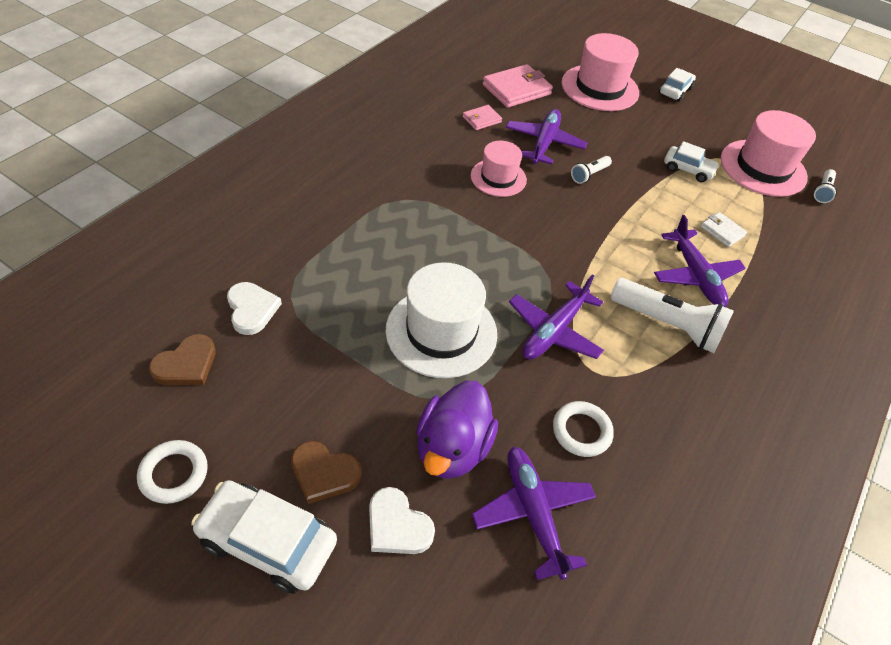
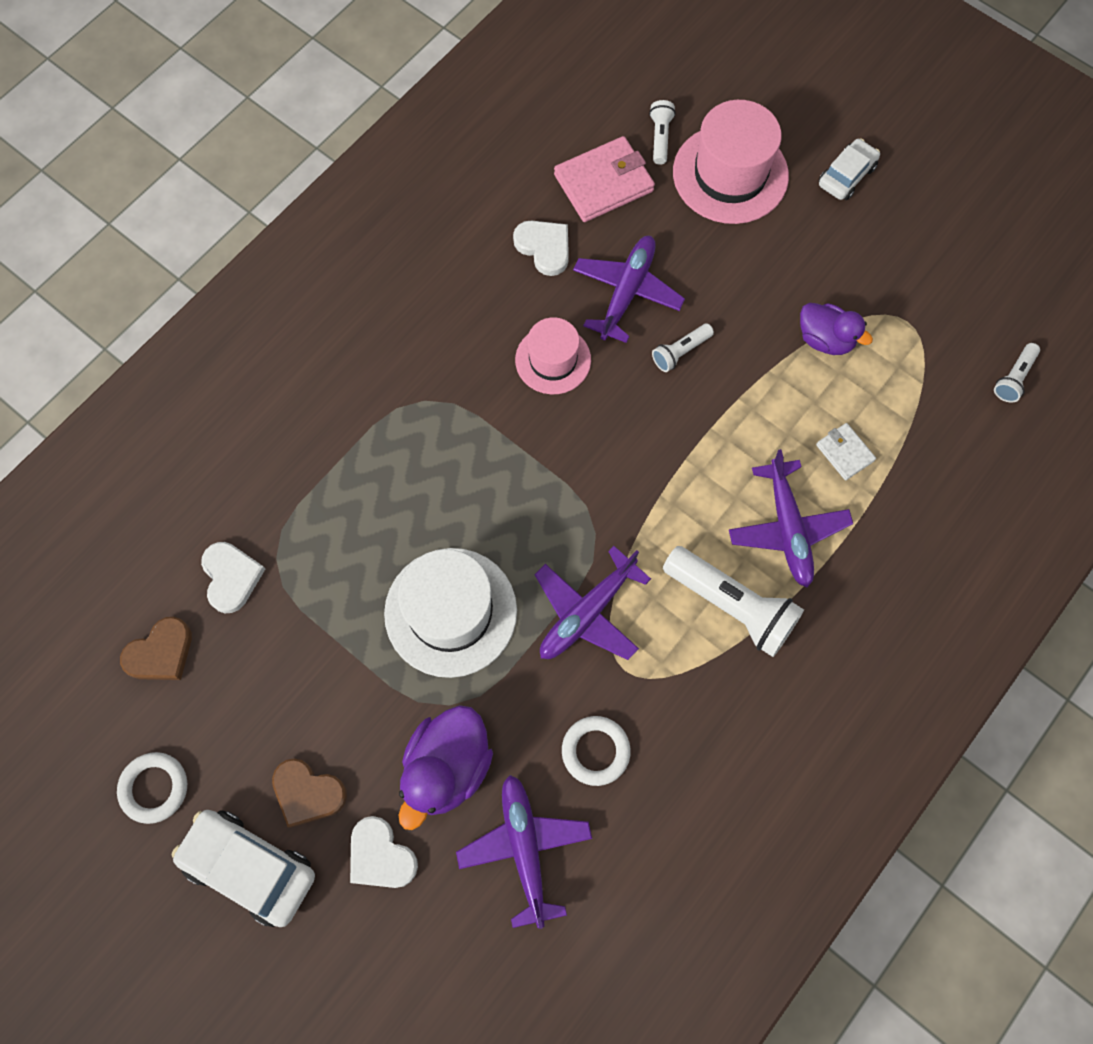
camera: 10 degrees right, 20 degrees up
pink wallet [463,105,502,130] -> white heart [513,220,569,276]
white car [664,141,720,182] -> purple duck [800,303,873,355]
pink hat [721,110,816,197] -> none
none -> white flashlight [649,100,676,165]

